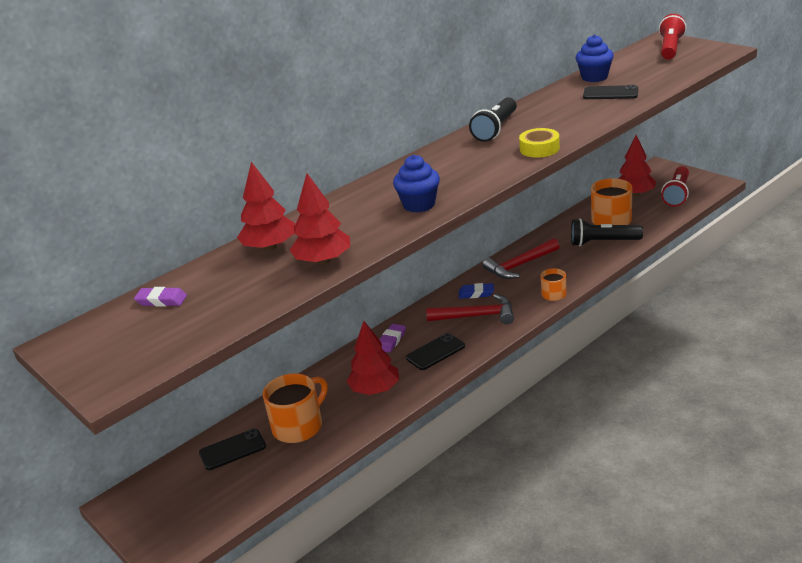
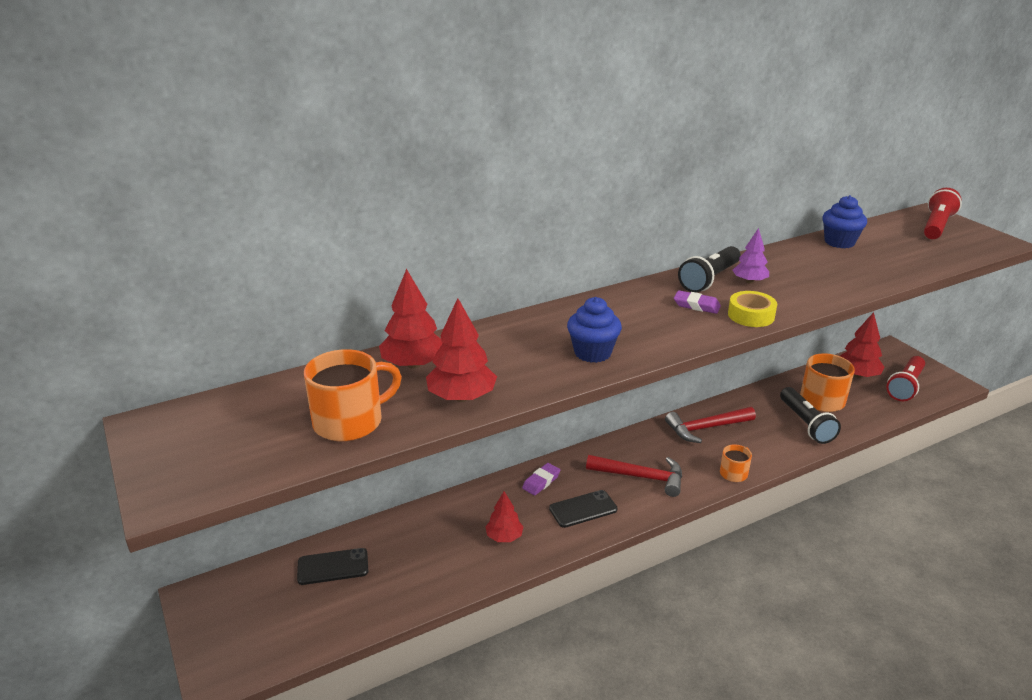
camera: 10 degrees right, 0 degrees up
purple eraser [134,287,187,307] -> purple eraser moved to [674,290,721,314]
orange mug [263,373,328,443] -> orange mug moved to [304,349,402,442]
red tree [347,321,399,395] -> red tree [485,491,524,542], size x0.65
blue eraser [459,283,494,299] -> none
black flashlight [571,218,643,246] -> black flashlight turned 120 degrees counterclockwise [780,387,841,444]
black phone [583,85,638,99] -> none
none -> purple tree [732,228,769,284]

